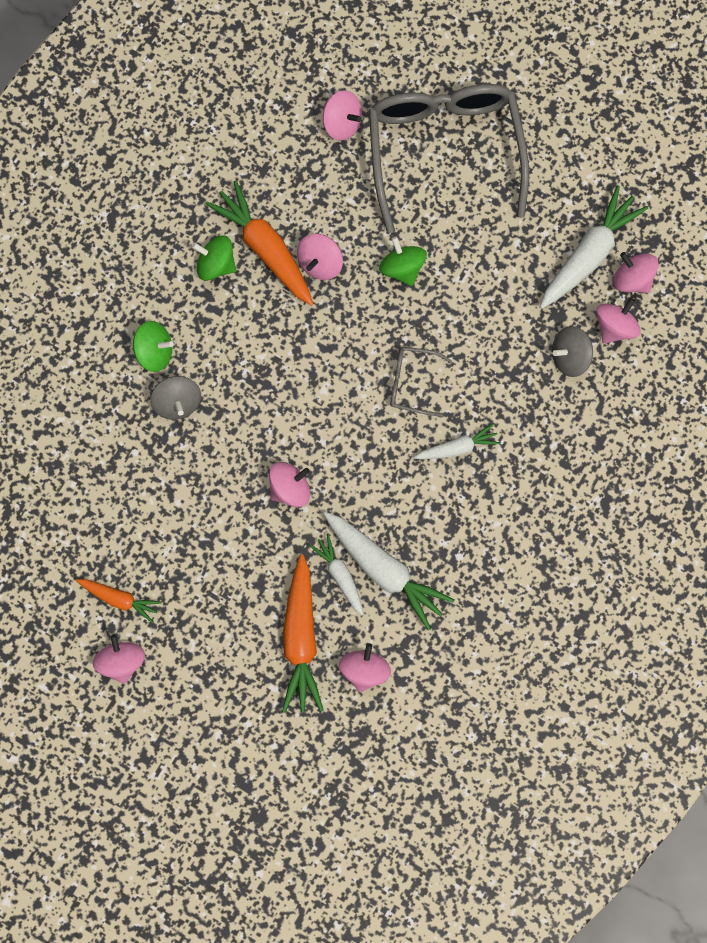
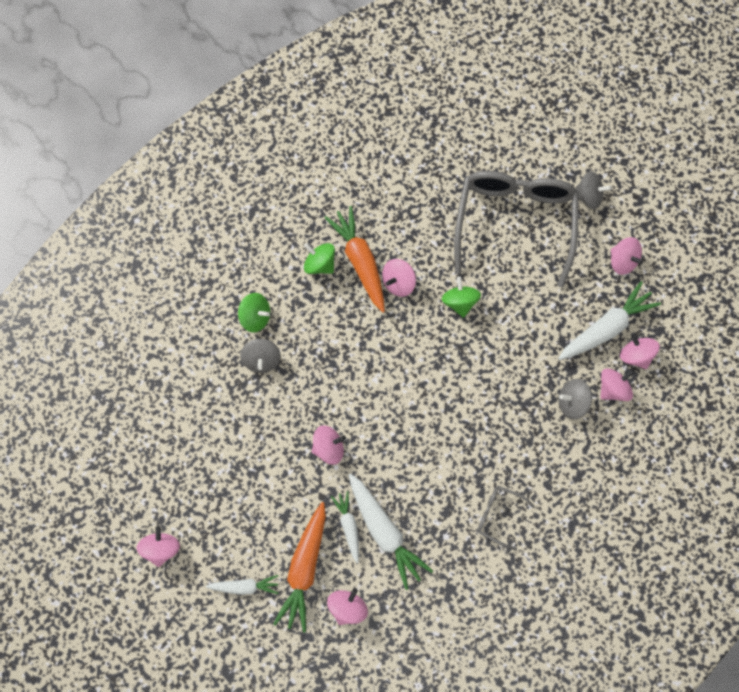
camera: 15 degrees right, 5 degrees down
orange carrot [76,579,162,623] -> none
pink spinning top [323,90,362,141] -> pink spinning top moved to [611,237,643,275]
grey glasses [390,347,452,417] -> grey glasses moved to [477,486,535,551]
white carrot [414,423,501,459] -> white carrot moved to [206,575,279,595]
none -> grey spinning top [576,171,612,210]

